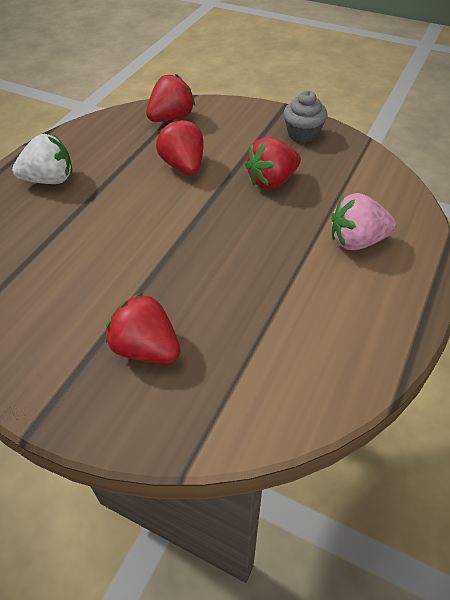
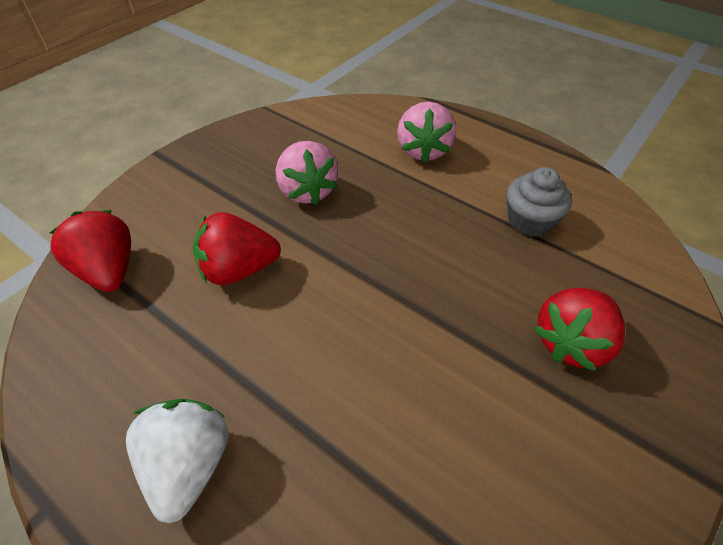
camera: 80 degrees left, 0 degrees up
red strawberry [245,137,301,189] -> pink strawberry [276,141,338,205]
grey cupcake [284,91,327,143] -> grey cupcake moved to [507,167,572,237]

